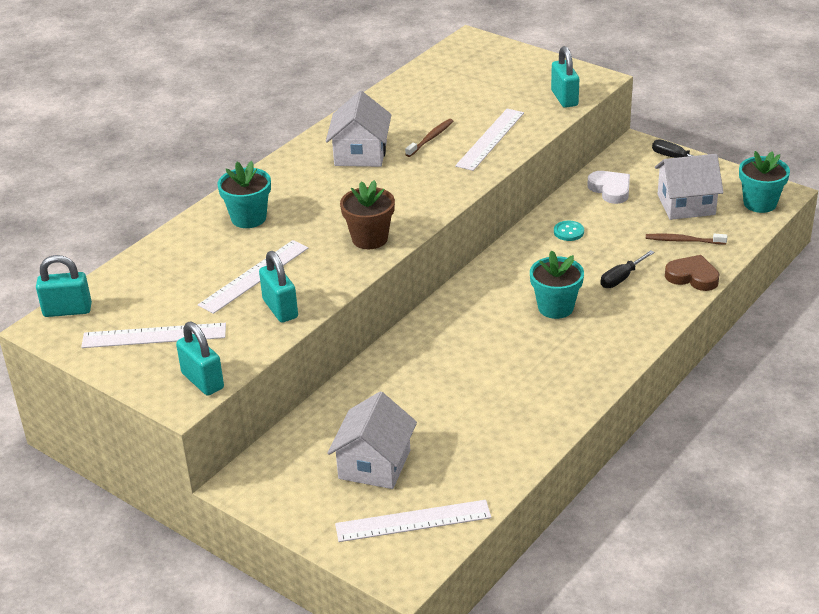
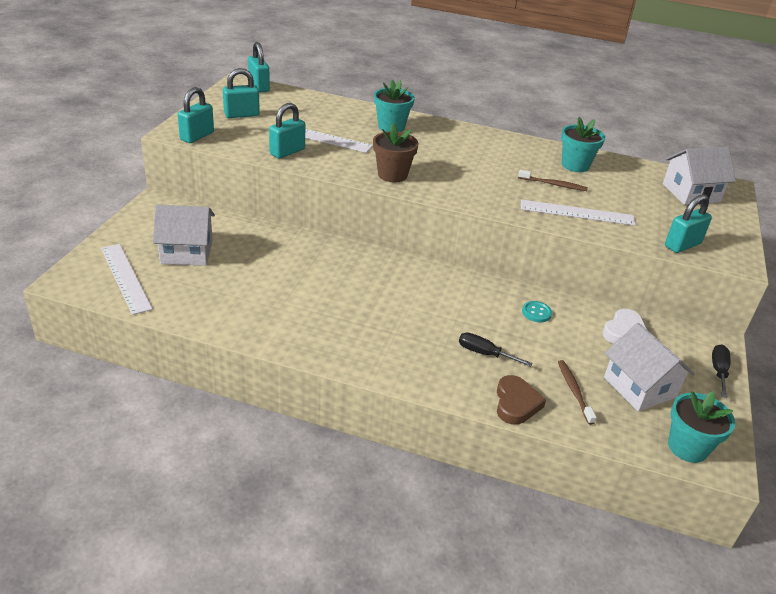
camera: 65 degrees right, 0 degrees up
white ruler [81,323,226,348] -> turquoise padlock [223,68,260,118]
white house [326,91,391,167] -> white house moved to [663,147,736,205]
turquoise flower pot [530,250,584,319] -> turquoise flower pot moved to [561,117,605,172]

